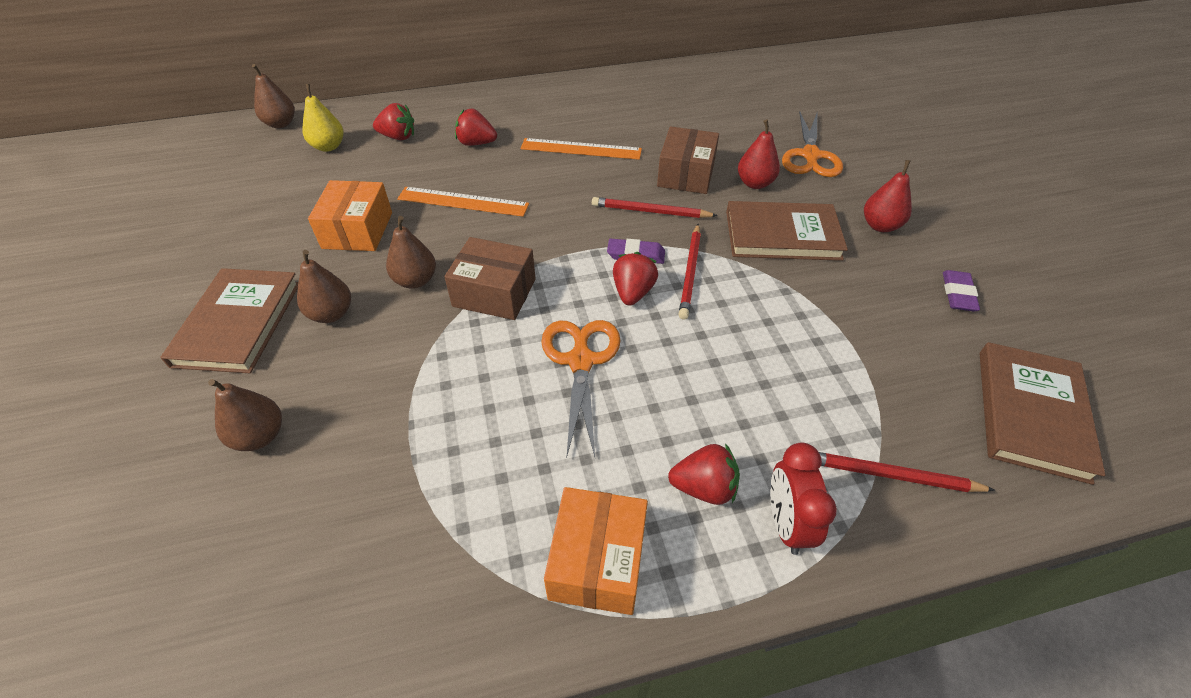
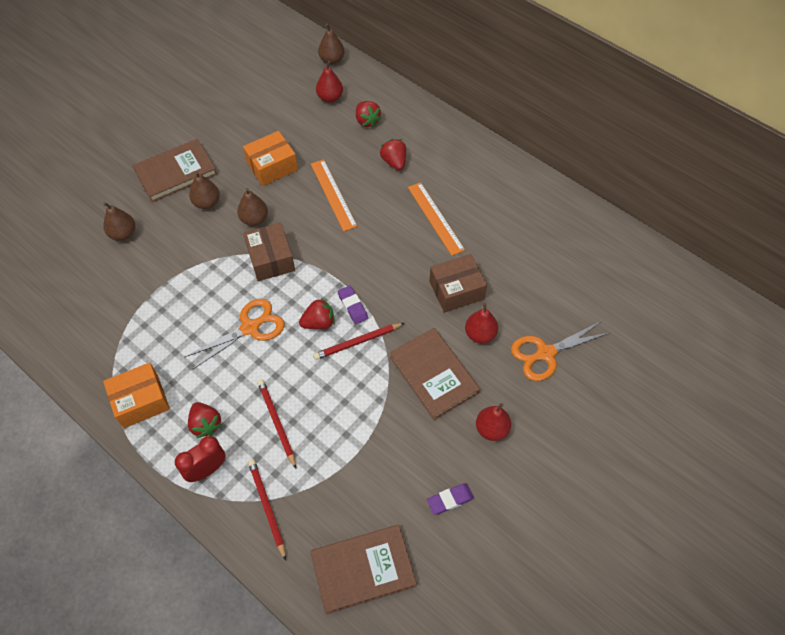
camera: 55 degrees right, 10 degrees up
yellow pear [302,84,343,152] -> red pear [316,61,343,103]
red pencil [592,197,718,218] -> red pencil moved to [257,379,296,469]

